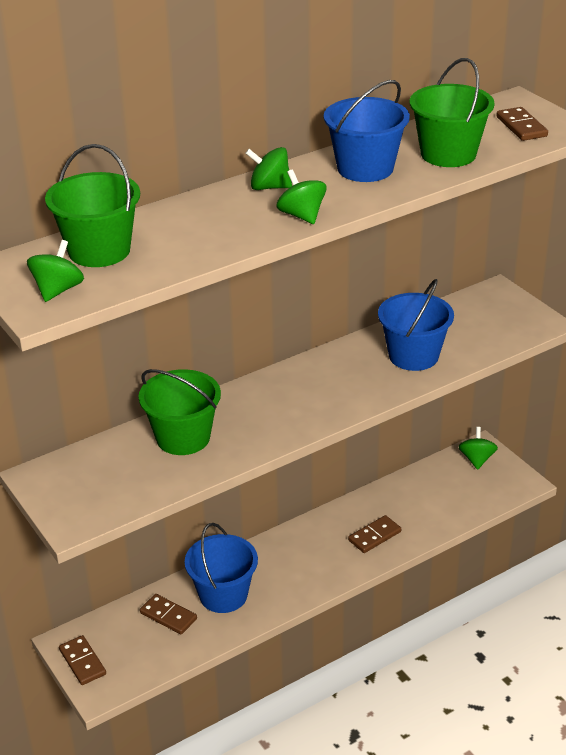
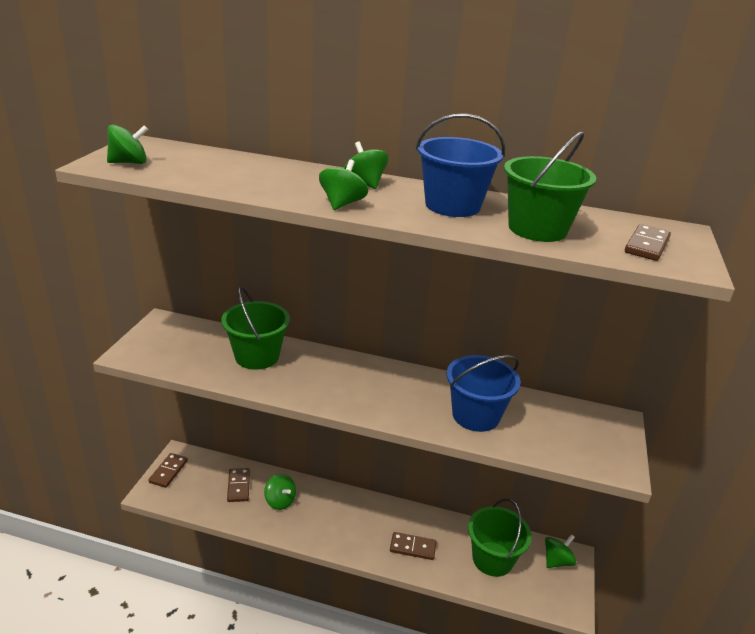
camera: 45 degrees right, 5 degrees down
green bucket [45,144,140,267] -> green bucket moved to [468,498,531,577]
blue bucket [185,523,258,613] -> green spinning top [264,474,296,510]

